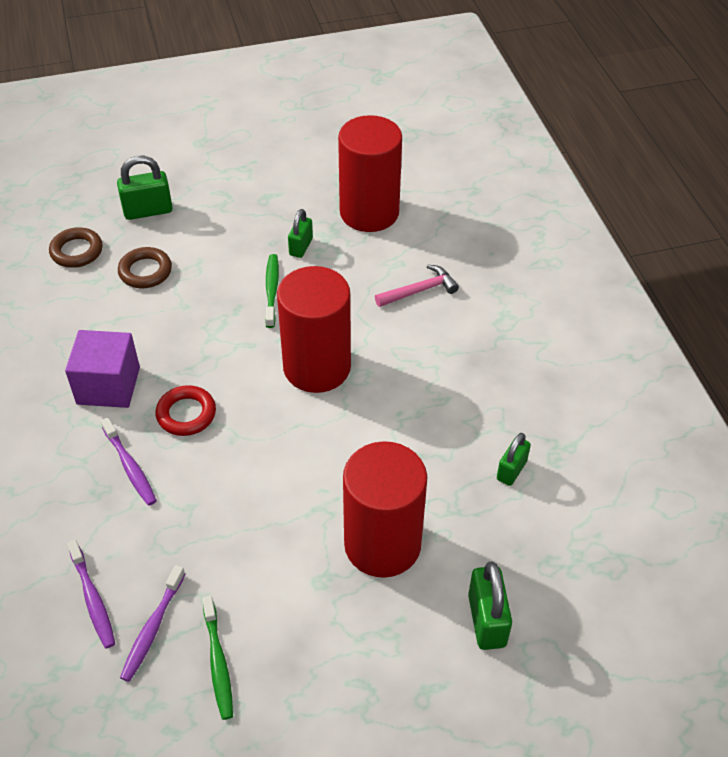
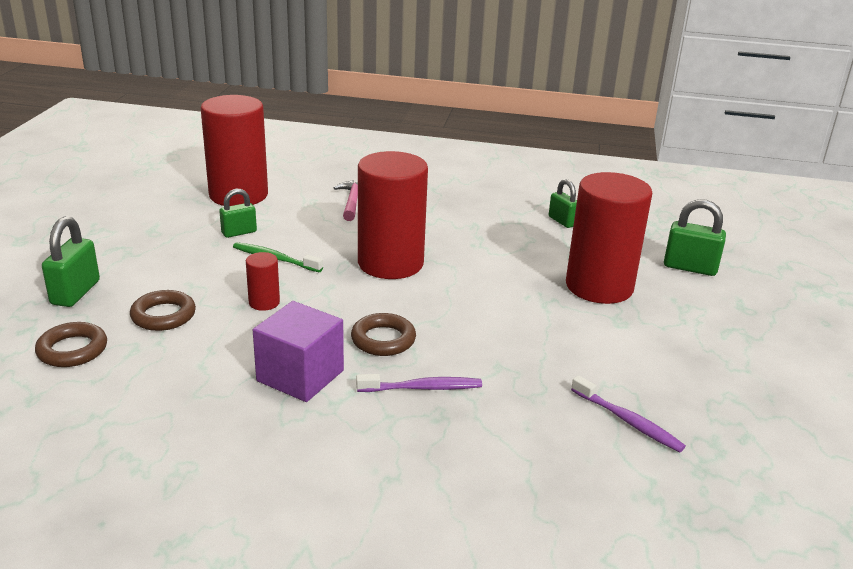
camera: 65 degrees left, 20 degrees down
purple toothbrush [67,540,115,649] -> none
red ring [156,385,216,436] -> brown ring [351,313,416,356]
green toothbrush [202,596,233,720] -> none
green padlock [288,209,313,258] -> green padlock turned 75 degrees counterclockwise [219,189,257,238]
none -> red cylinder [246,252,280,311]

